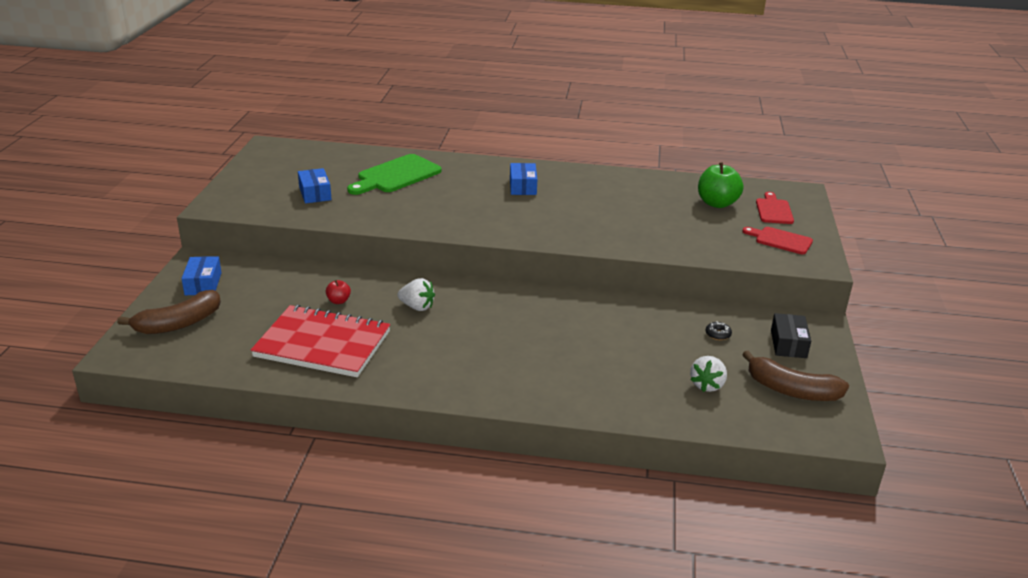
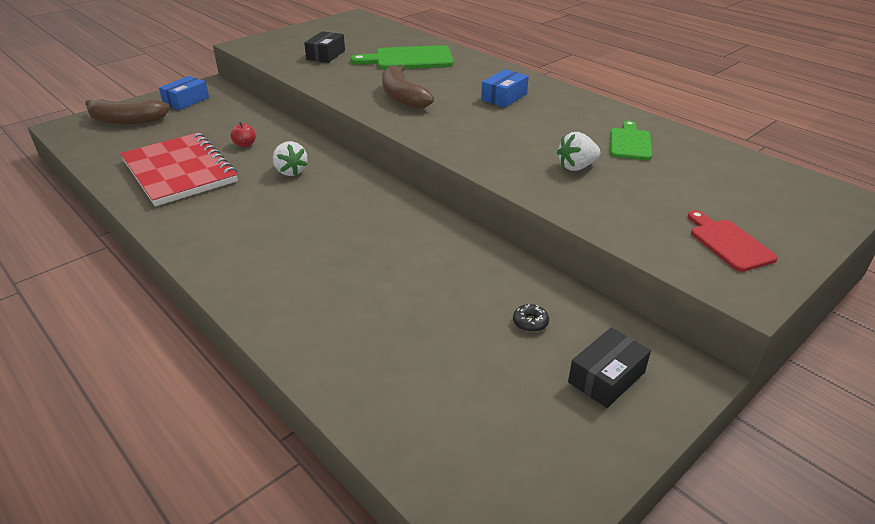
camera: 40 degrees right, 5 degrees up
blue box [298,168,332,203] -> black box [304,31,345,63]
white strawberry [690,356,727,392] -> white strawberry moved to [557,132,600,171]
green apple [698,162,743,208] -> none
brown banana [742,351,849,401] -> brown banana moved to [382,65,434,109]
red cutting board [756,192,794,224] -> none
none -> green cutting board [610,121,652,160]

